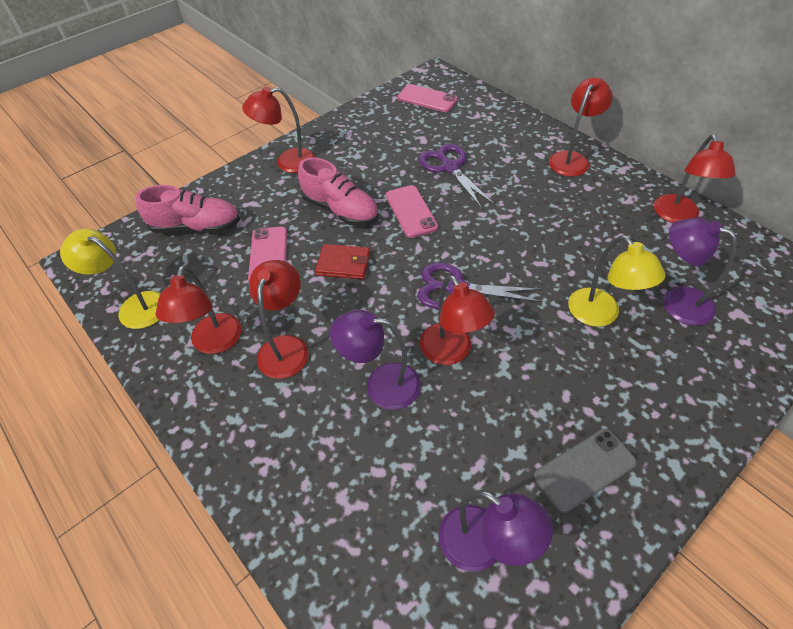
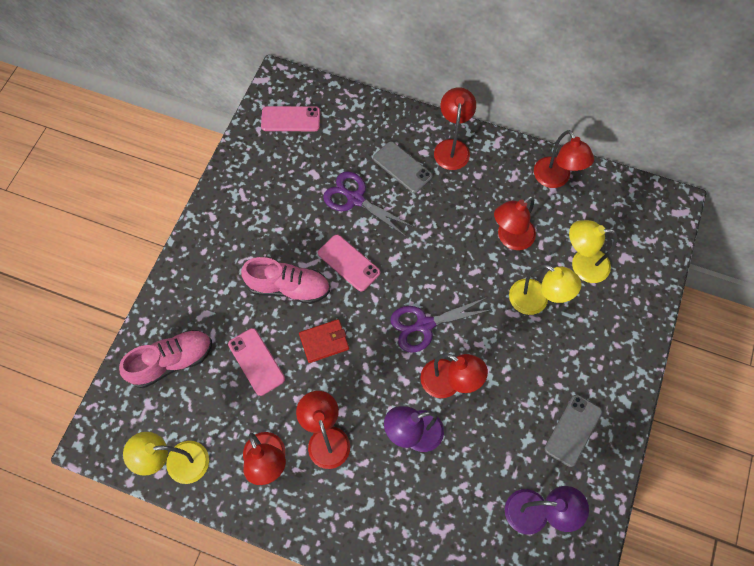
camera: 30 degrees left, 15 degrees up
red lamp [242,87,315,173] -> red lamp moved to [494,196,536,250]
purple lamp [663,218,737,326] -> yellow lamp [569,220,617,283]
none -> grey phone [373,141,433,193]

